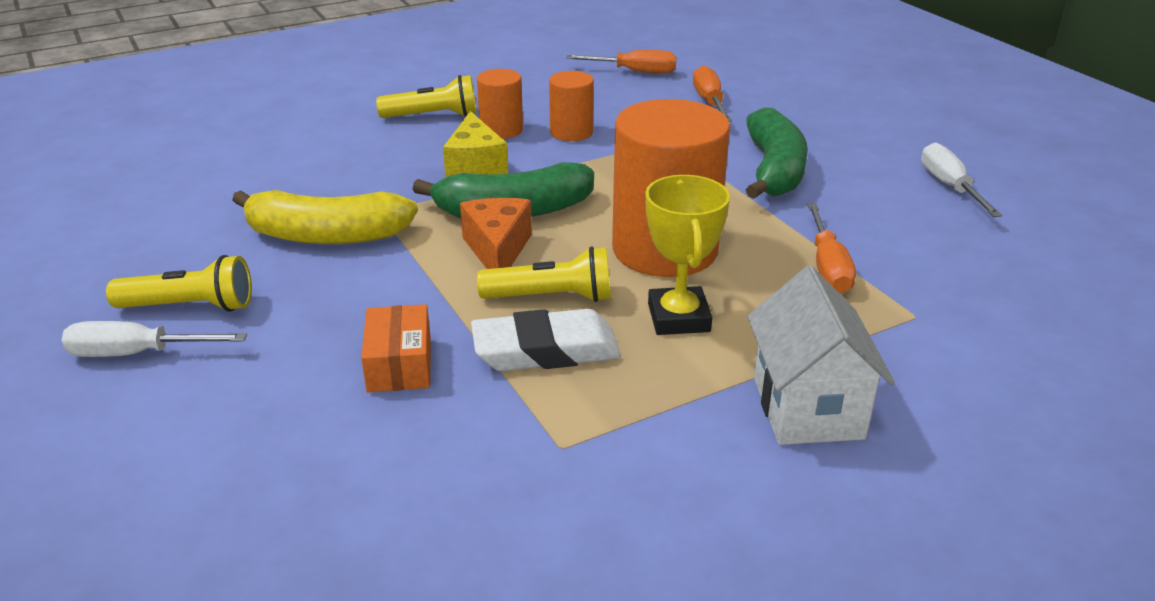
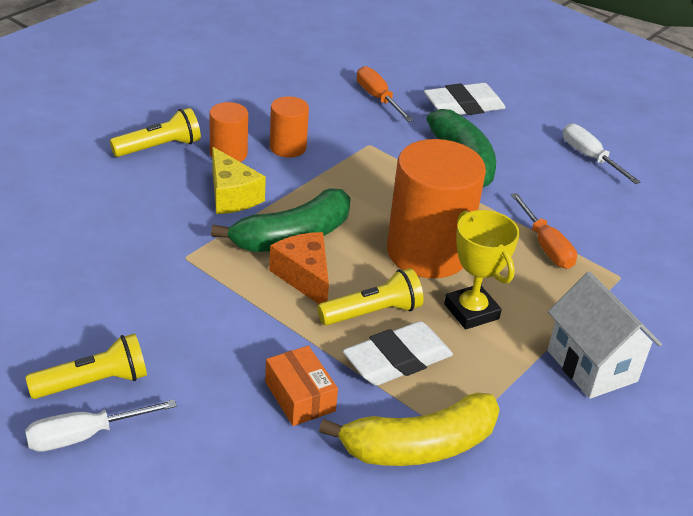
camera: 25 degrees left, 5 degrees up
yellow banana [232,190,418,244] -> yellow banana moved to [319,393,500,466]
orange screwdriver [566,50,676,73] -> none
none -> white eraser [424,83,506,115]

